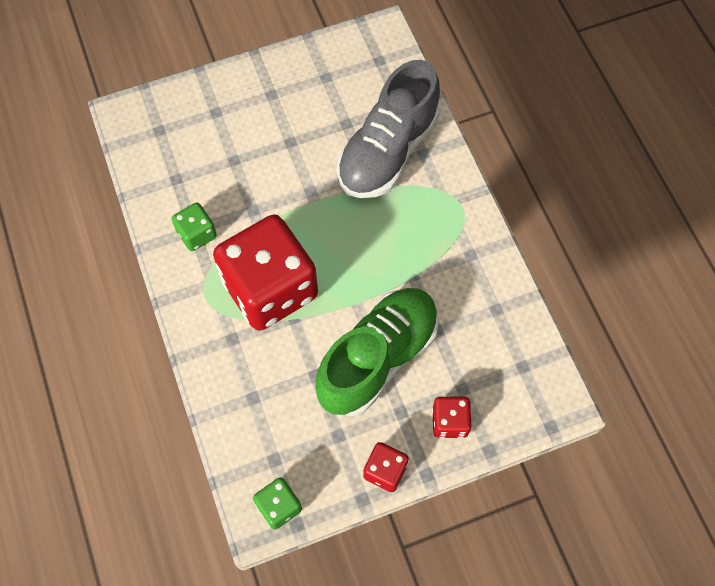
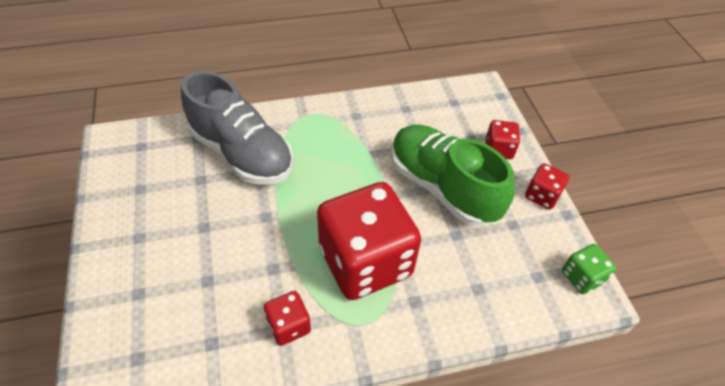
camera: 85 degrees left, 15 degrees down
green dice [172,202,217,251] -> red dice [264,291,311,346]

